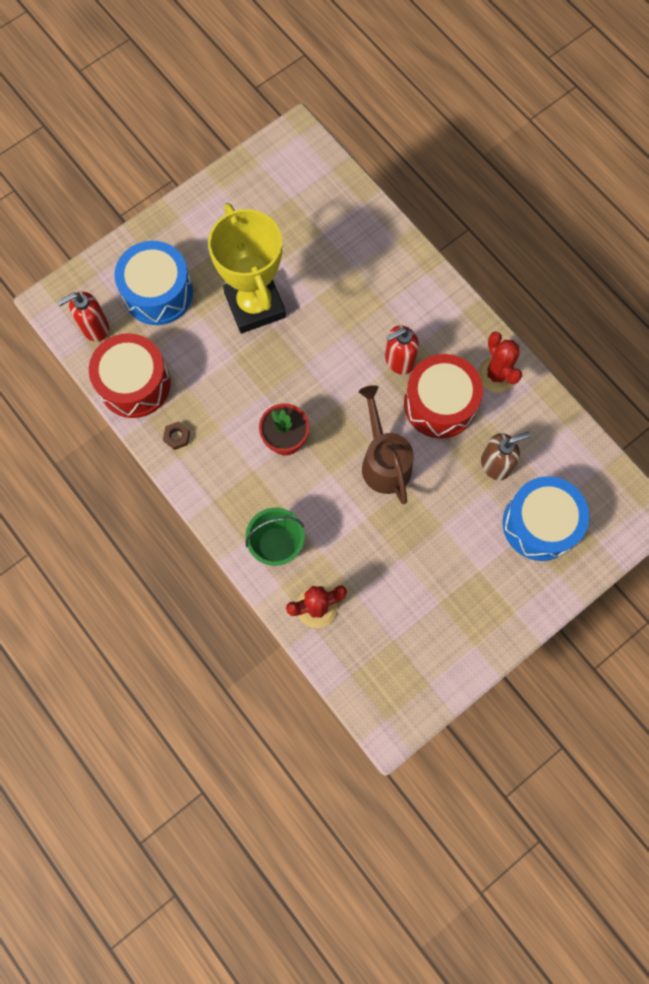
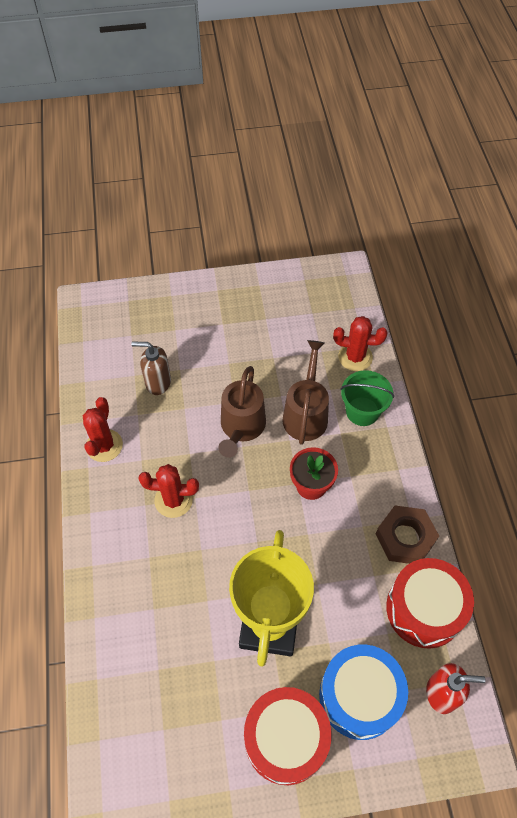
camera: 150 degrees left, 15 degrees down
brown nut [163,421,190,450] -> brown nut [376,505,439,564], size x2.18
red soap dispenser [385,325,419,375] -> red cactus [139,464,199,518]
red drum [404,354,483,439] -> red drum moved to [244,687,331,785]
blue drum [503,476,589,561] -> none
none -> brown watering can [283,340,329,445]

